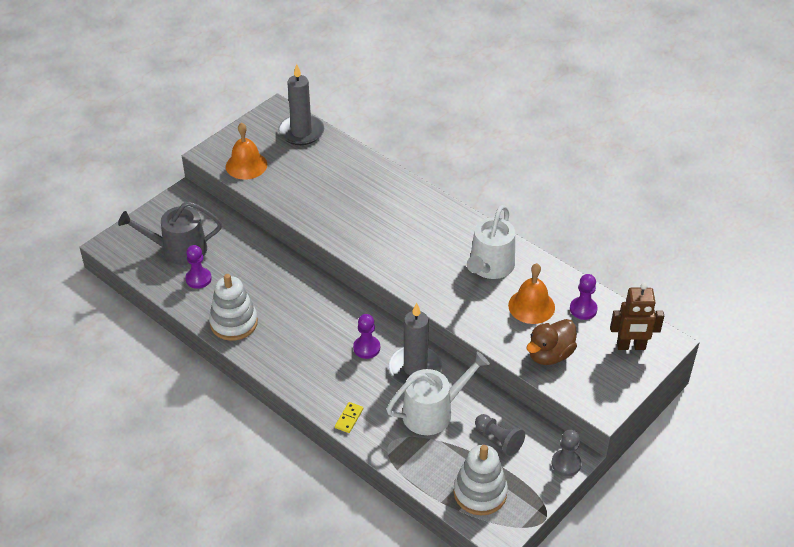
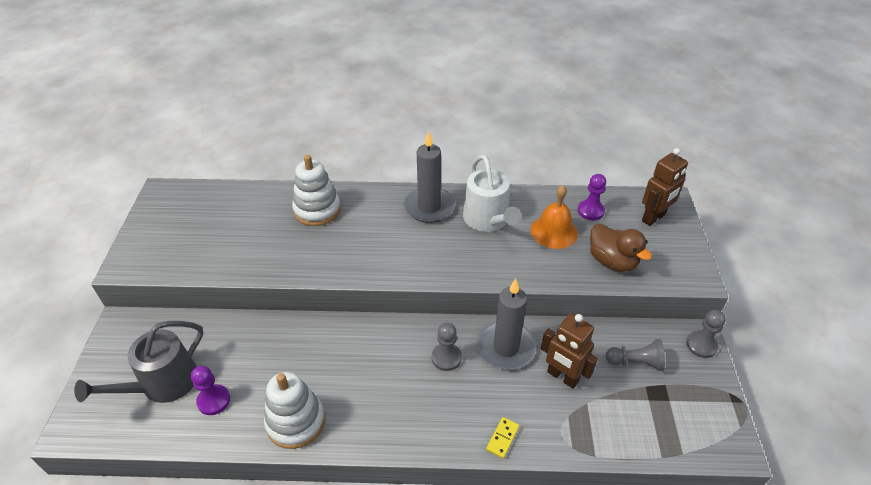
camera: 40 degrees left, 0 degrees up
orange bell [226,122,267,179] -> none
grey candle [278,64,324,145] -> grey candle moved to [404,131,455,223]
yellow domino [335,402,363,433] -> yellow domino turned 45 degrees clockwise [486,417,519,459]
purple pawn [353,314,380,359] -> grey pawn [432,323,462,371]
white watering can [386,351,490,435] -> brown robot [541,314,598,389]
white stacking toy [454,445,508,515] -> white stacking toy moved to [292,155,341,226]
brown duck [526,319,577,365] -> brown duck turned 45 degrees counterclockwise [590,224,652,272]

